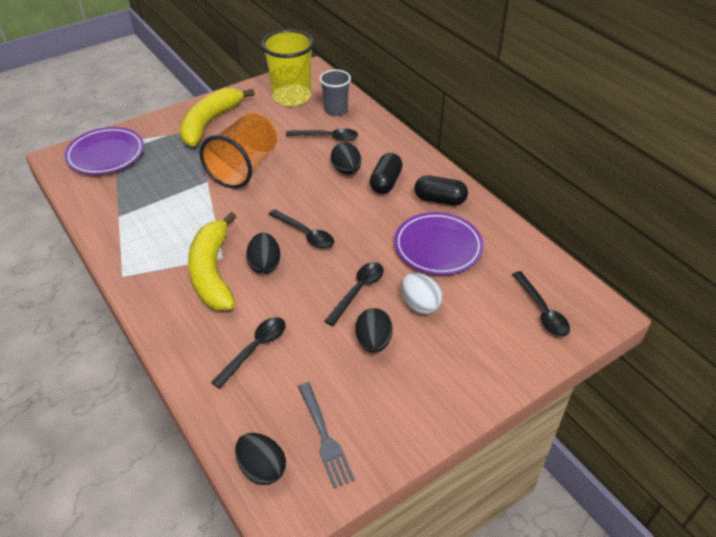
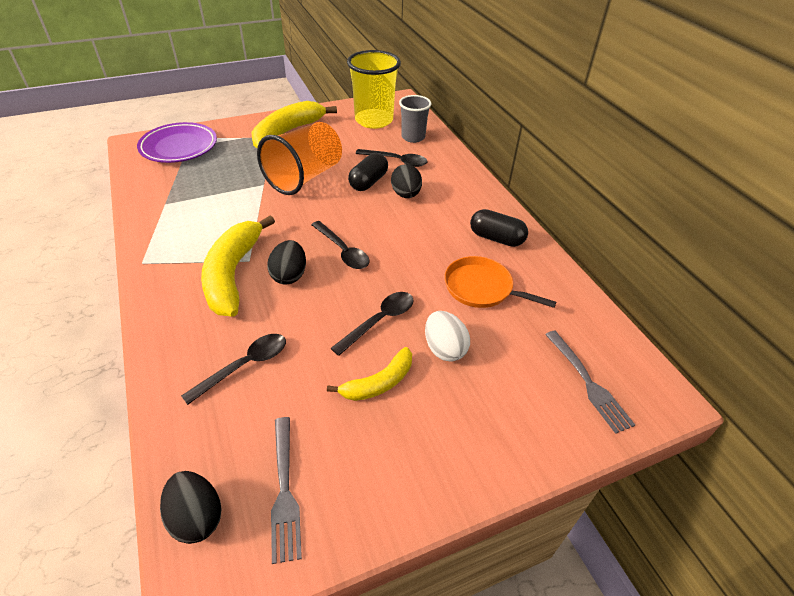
camera: 10 degrees right, 0 degrees up
black egg [355,308,393,353] -> yellow banana [327,347,412,401]
black capsule [370,153,403,194] -> black capsule moved to [348,153,388,191]
purple plate [394,212,483,275] -> orange pan [444,256,556,308]
black spoon [512,271,570,337] -> grey fork [545,331,635,434]

